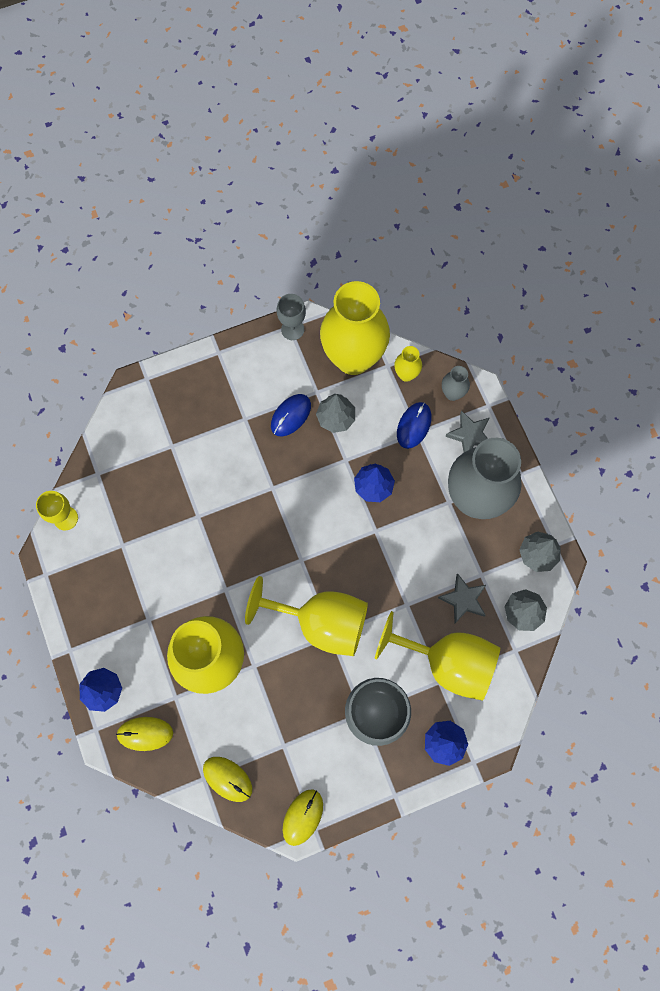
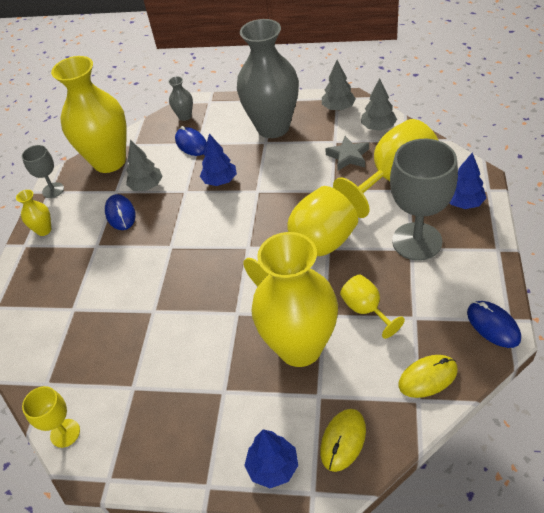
camera: 55 degrees left, 25 degrees down
yellow mouse [283,789,323,846] -> blue mouse [467,301,521,348]
yellow vase [394,346,422,382] -> yellow vase moved to [16,190,51,236]
grey star [445,410,490,452] -> none
none -> yellow goblet [340,275,405,339]

